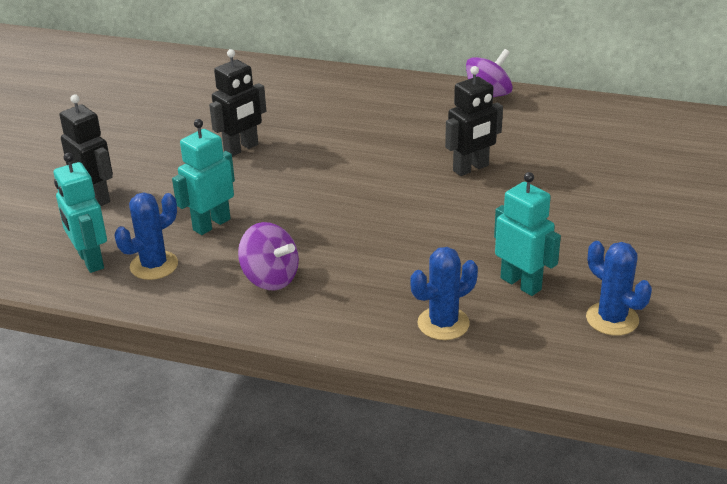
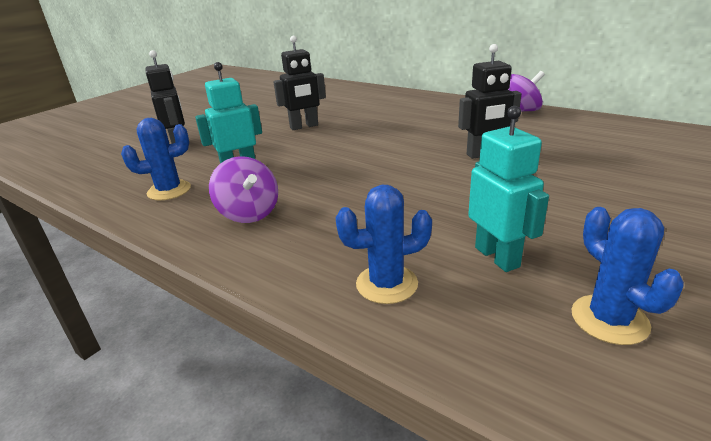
camera: 20 degrees right, 5 degrees down
turquoise robot [54,153,107,273] -> none

